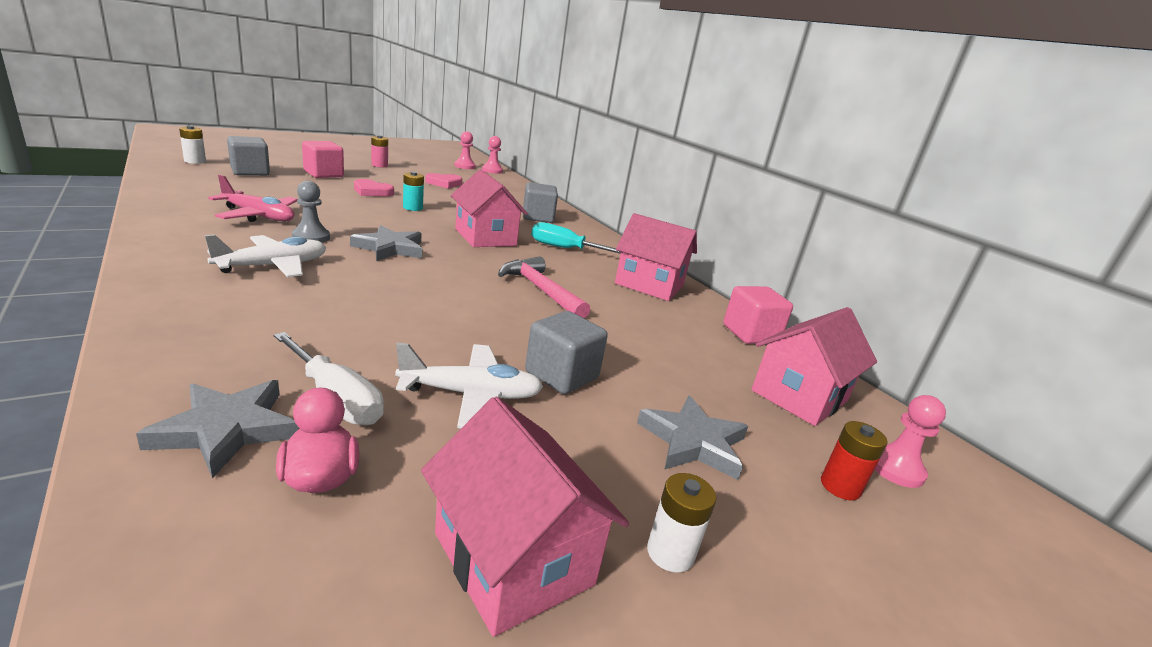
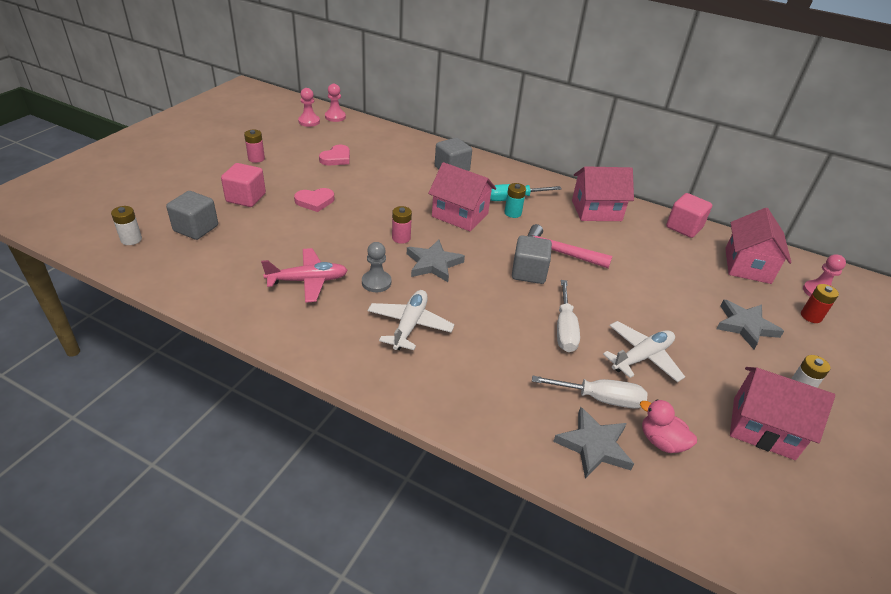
camera: 30 degrees left, 15 degrees up
turquoise battery [403,171,424,211] -> turquoise battery moved to [504,183,526,218]
grey cube [525,311,608,394] -> grey cube moved to [512,235,552,284]
none -> pink battery [392,206,412,244]
none -> white screwdriver [557,280,580,352]

